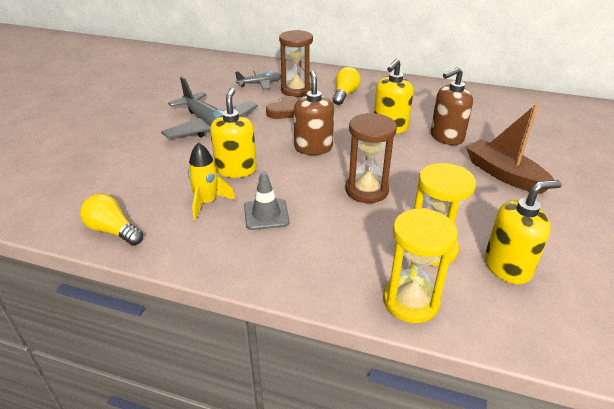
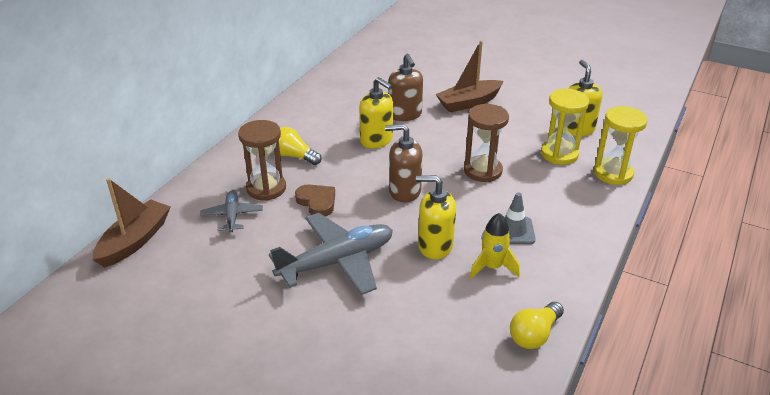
camera: 80 degrees left, 0 degrees up
none -> brown boat [93,178,170,268]

